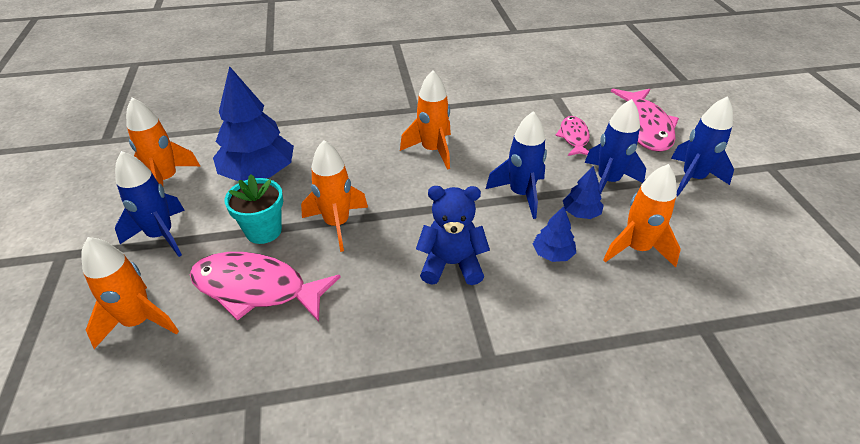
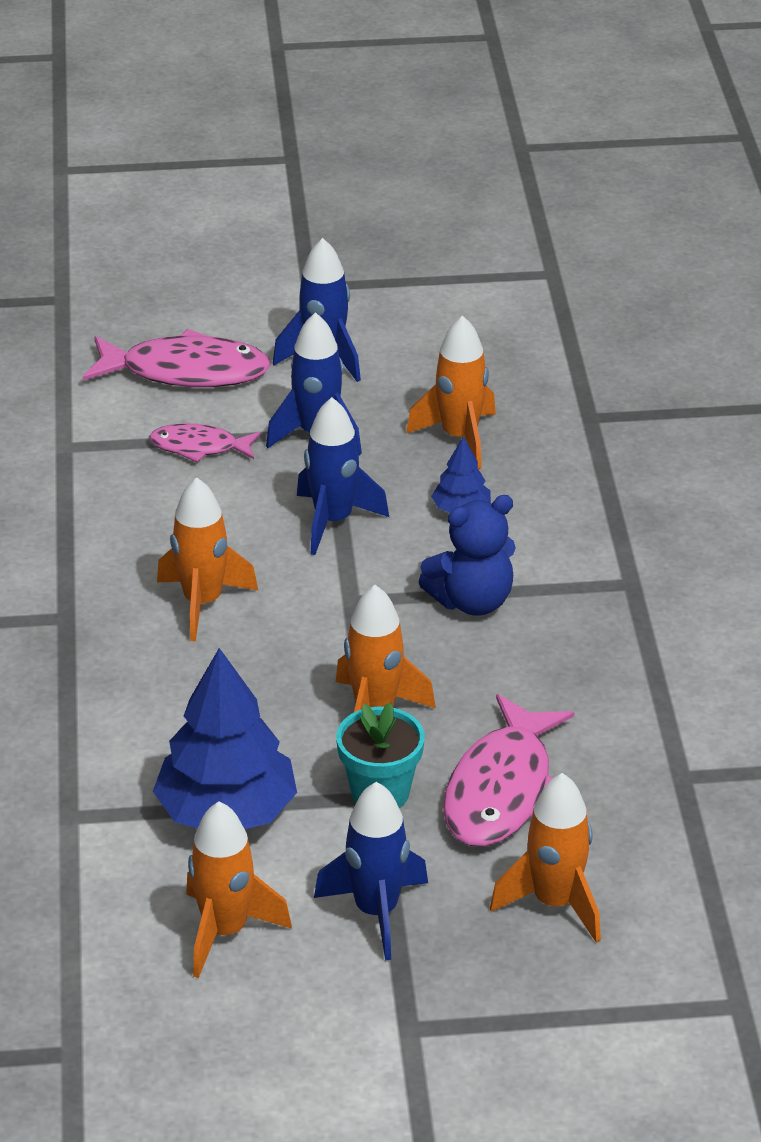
camera: 85 degrees left, 5 degrees down
blue teddy bear [416,186,490,285] -> blue teddy bear turned 120 degrees counterclockwise [419,495,516,616]
blue tree [563,166,604,219] -> none

